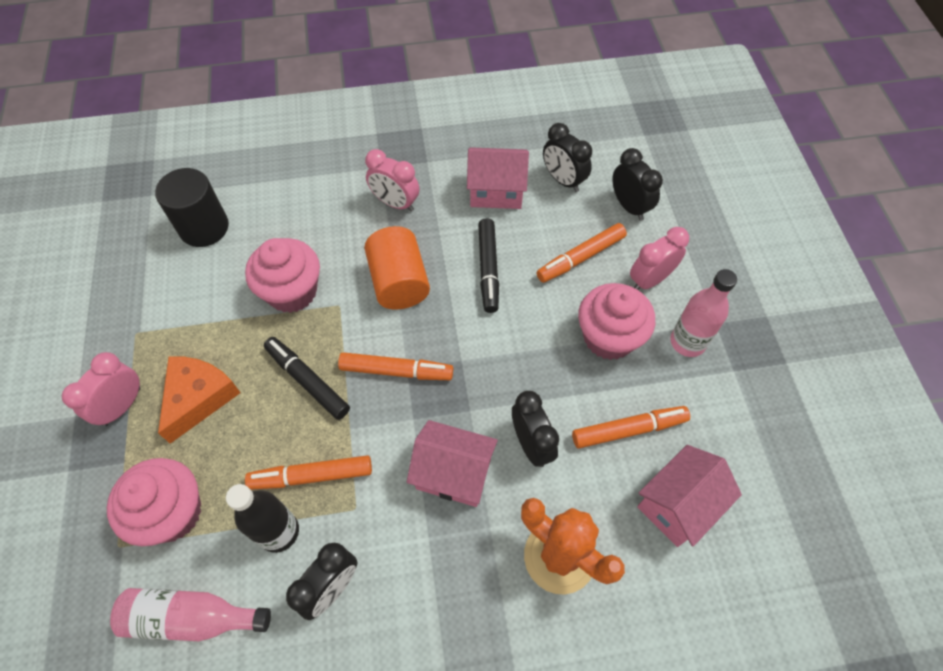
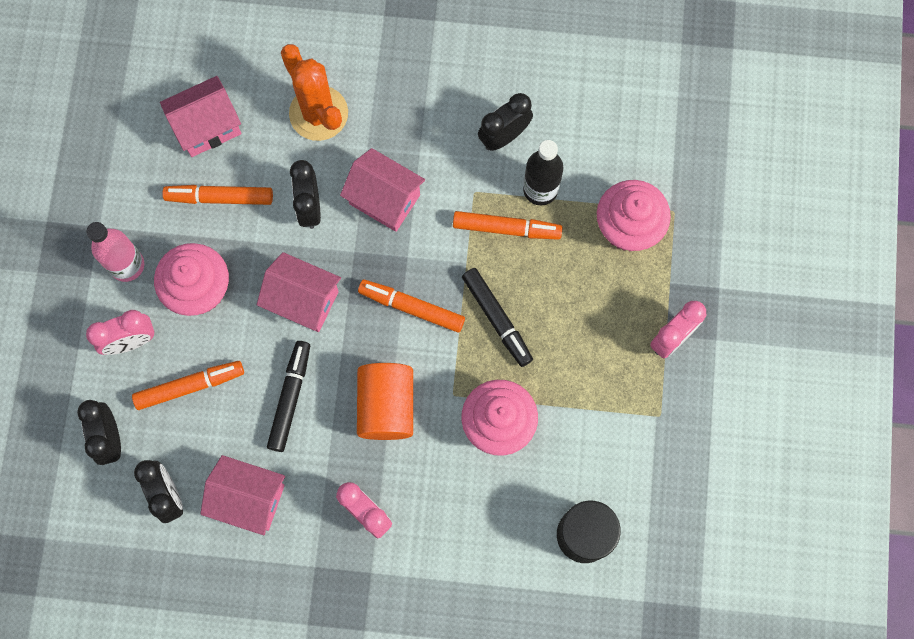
camera: 165 degrees left, 15 degrees up
pink bottle [110,588,271,641] -> none
orange cheese [158,356,241,444] -> none
none -> pink house [257,252,341,332]

